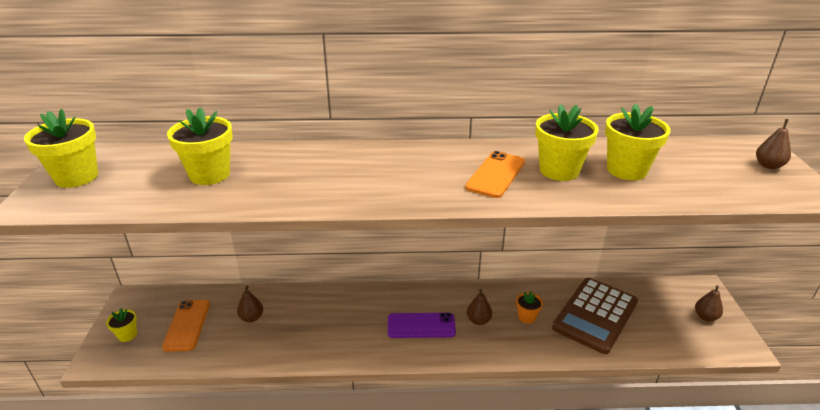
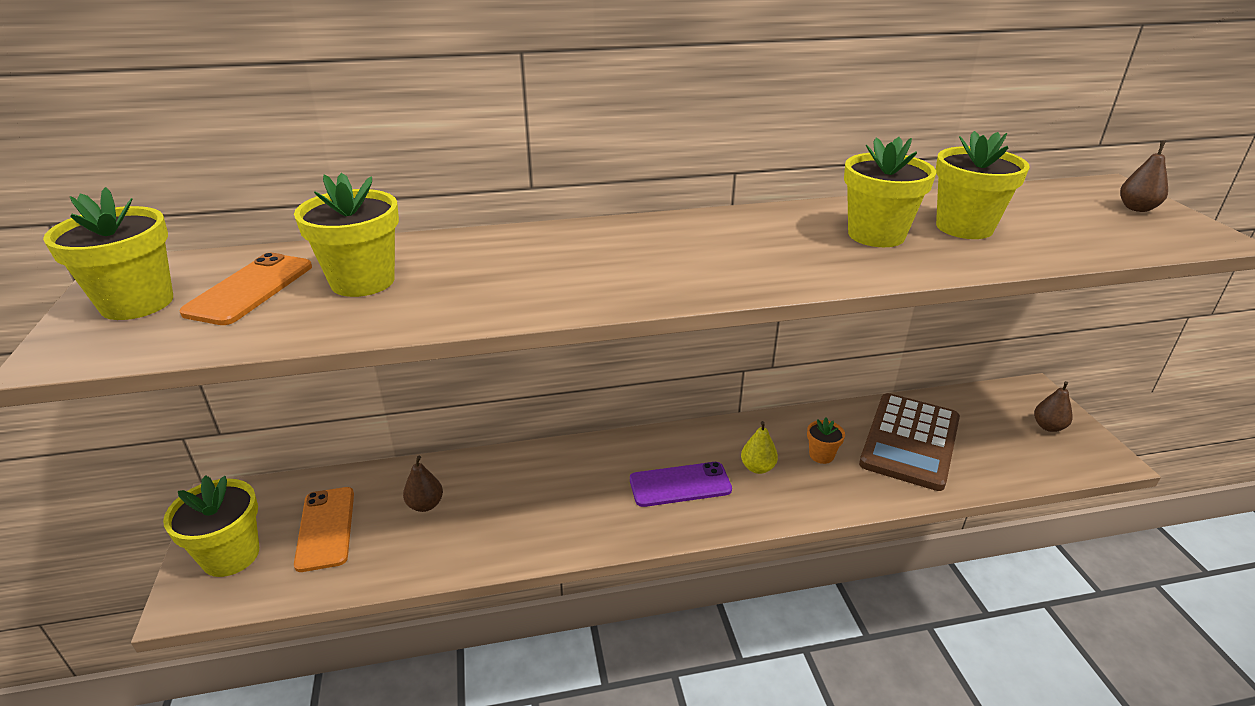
camera: 10 degrees left, 0 degrees up
yellow flower pot [106,308,137,342] -> yellow flower pot [163,475,259,577], size x1.88
orange phone [465,151,525,198] -> orange phone moved to [179,253,312,325]
brown pear [467,289,492,325] -> yellow pear [741,421,778,474]

